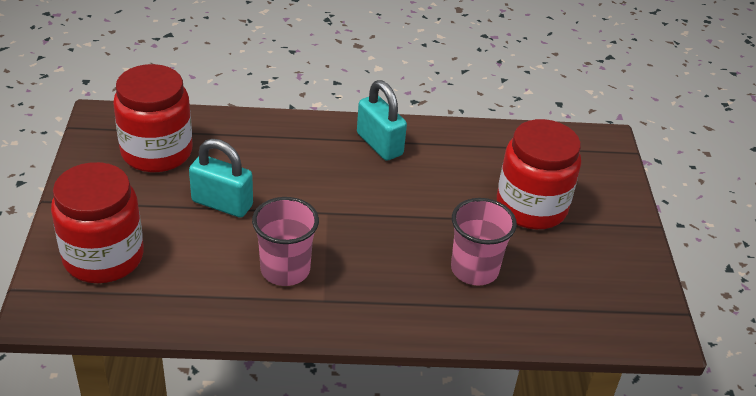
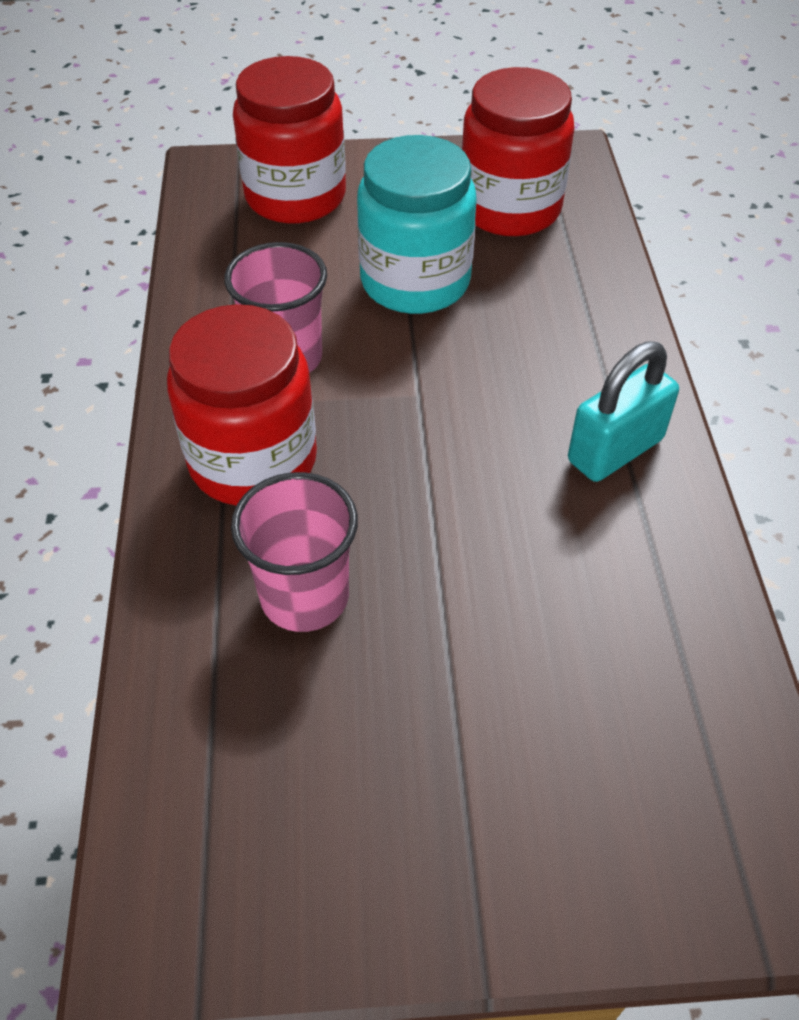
camera: 90 degrees right, 10 degrees up
turquoise padlock [189,139,253,218] -> turquoise jar [357,135,477,314]
red jar [497,119,581,229] -> red jar moved to [167,304,317,505]

